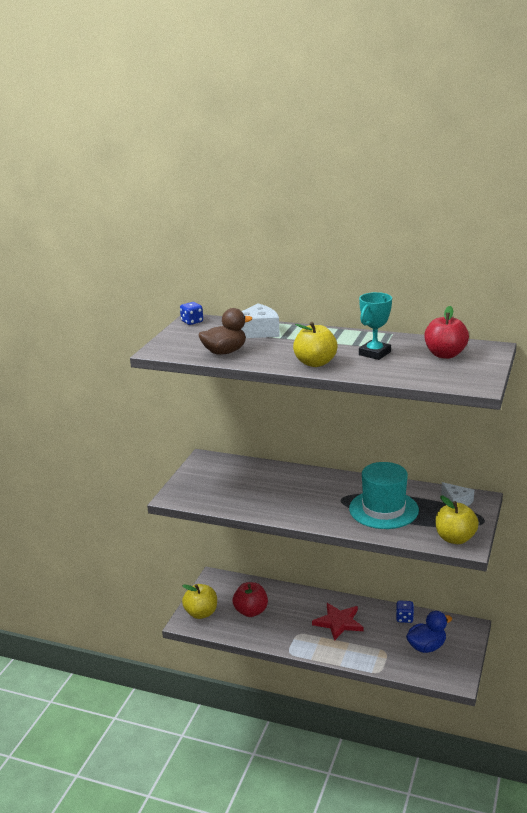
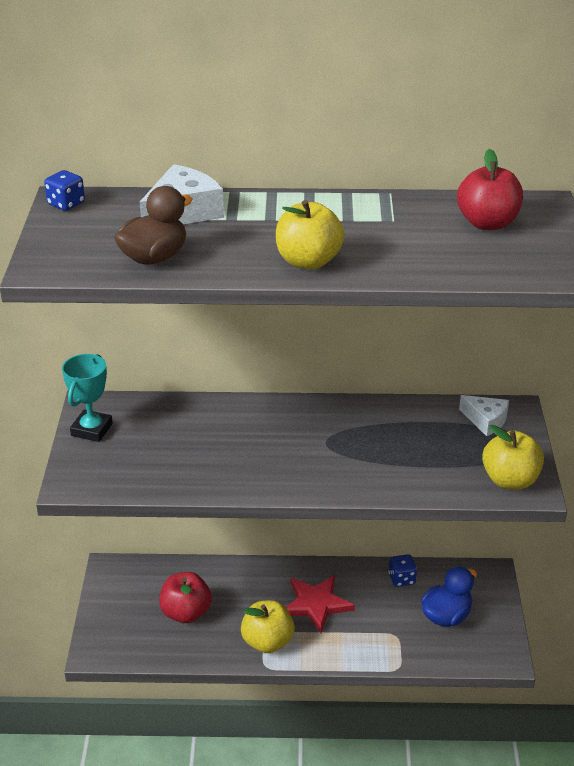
camera: 20 degrees left, 10 degrees up
yellow apple [182,584,217,619] -> yellow apple moved to [241,600,295,653]
turquoise hat [349,462,419,529] -> none
turquoise trophy [359,292,392,360] -> turquoise trophy moved to [62,354,113,442]

